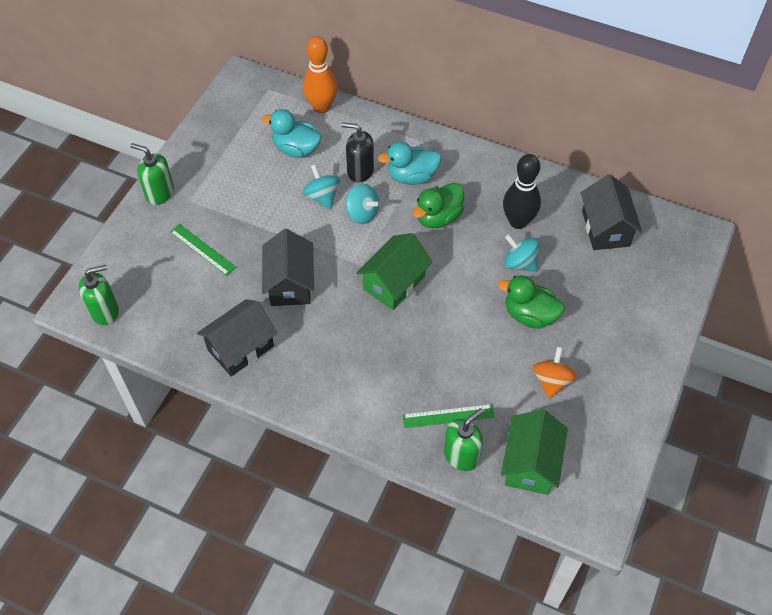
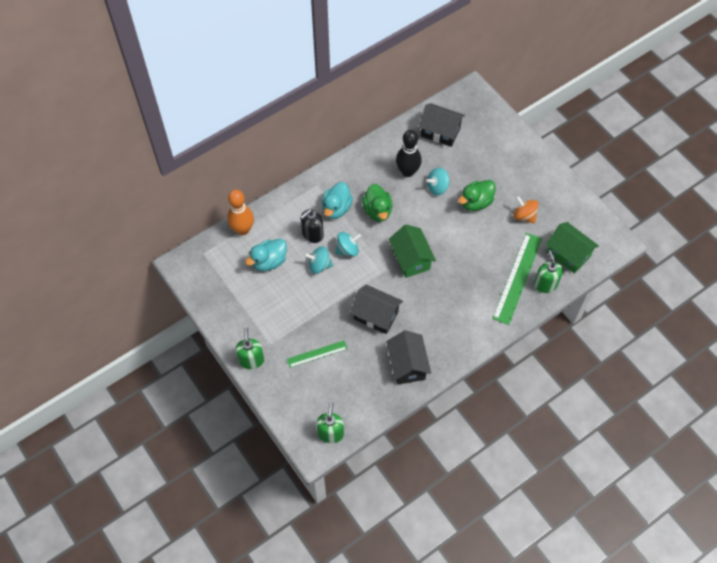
camera: 60 degrees left, 5 degrees up
green soap dispenser [130,143,174,205] -> green soap dispenser turned 120 degrees clockwise [236,327,264,369]
green ruler [403,404,495,428] -> green ruler [492,233,542,325], size x1.80

